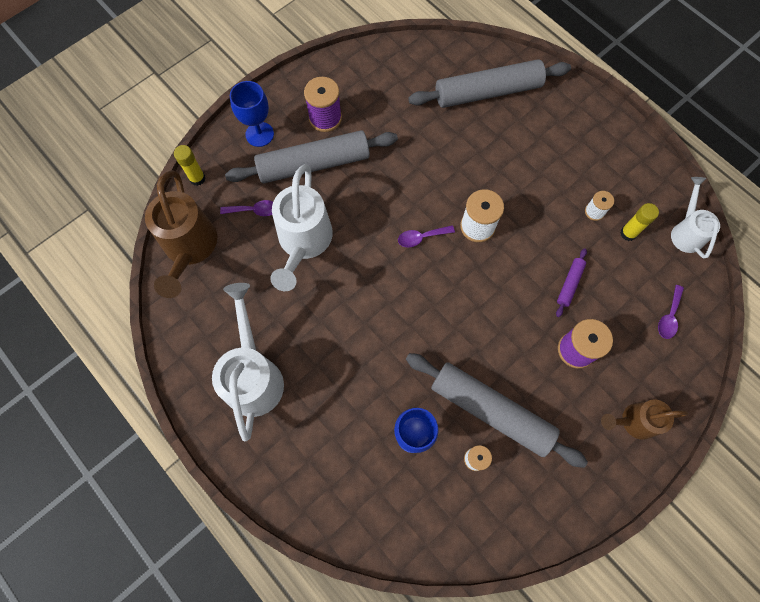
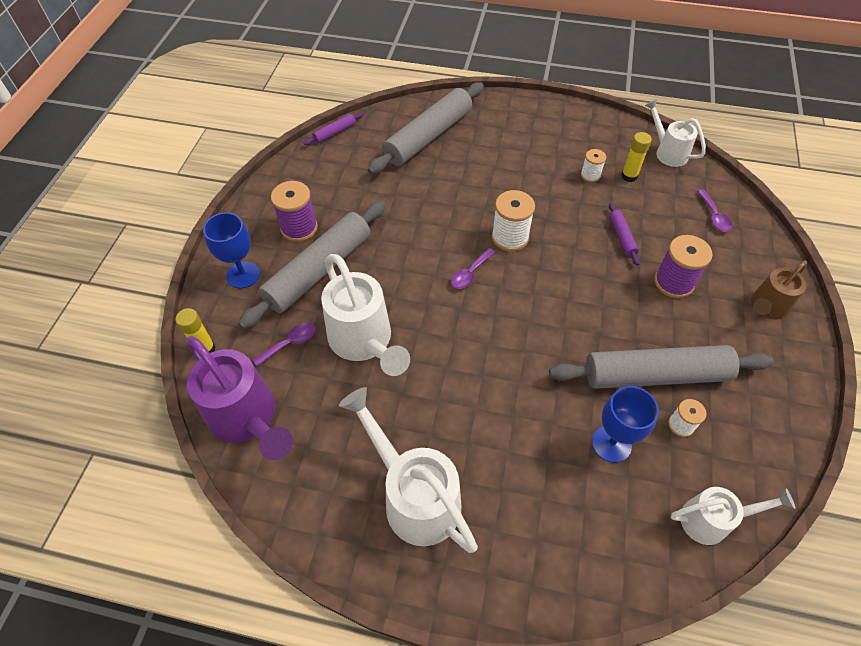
camera: 35 degrees left, 15 degrees down
brown watering can [145,170,217,298] -> purple watering can [186,336,293,460]
none -> purple rolling pin [304,112,364,145]
none -> white watering can [671,487,796,545]

